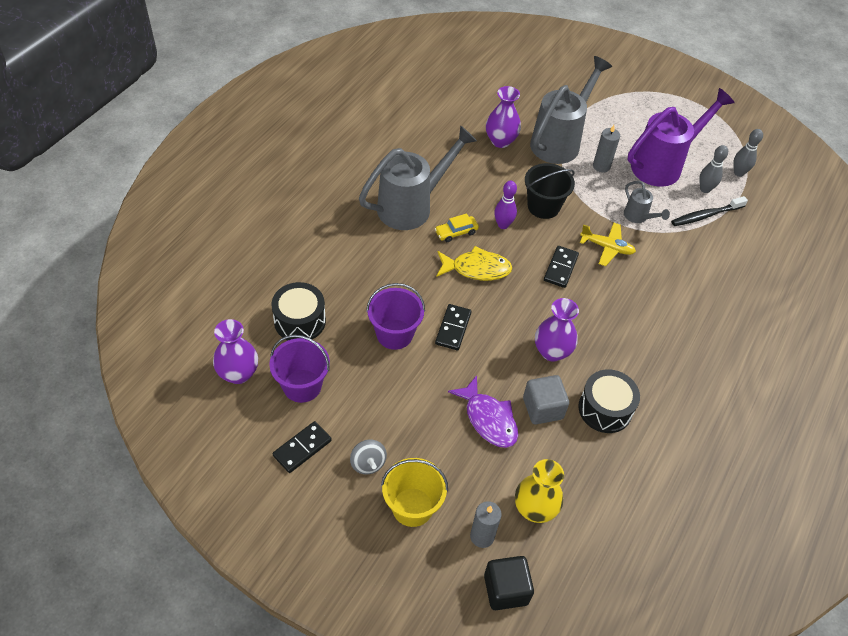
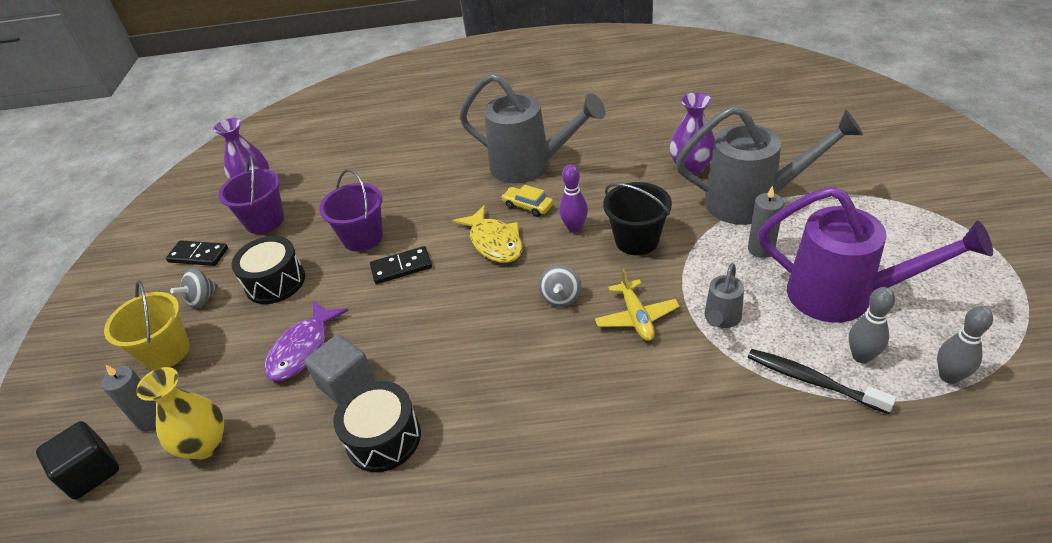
camera: 65 degrees right, 10 degrees down
black drum [271,282,326,340] -> black drum moved to [231,236,305,304]
purple vase [535,298,579,362] -> none
black domino [544,246,579,288] -> grey spinning top [539,264,581,307]

